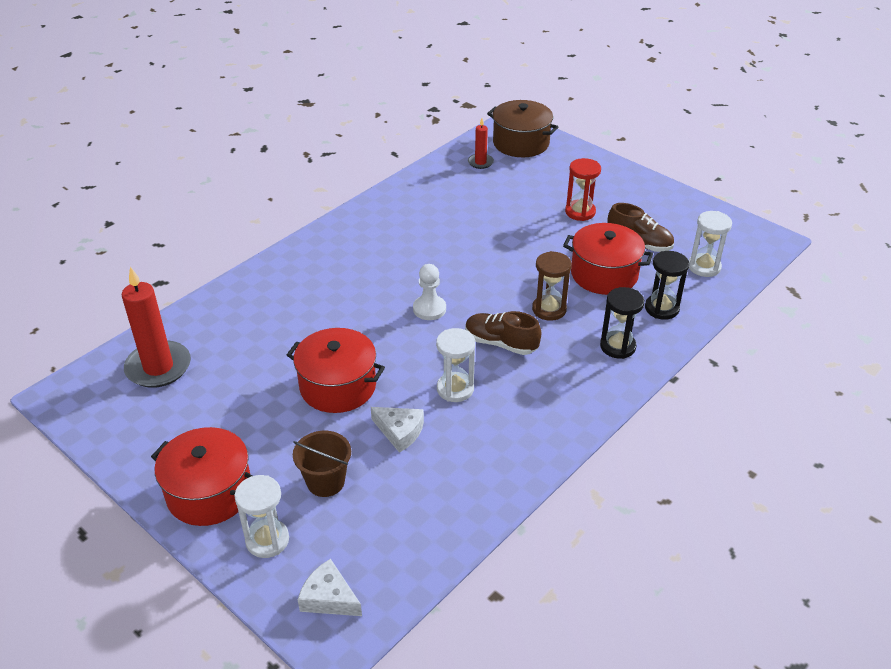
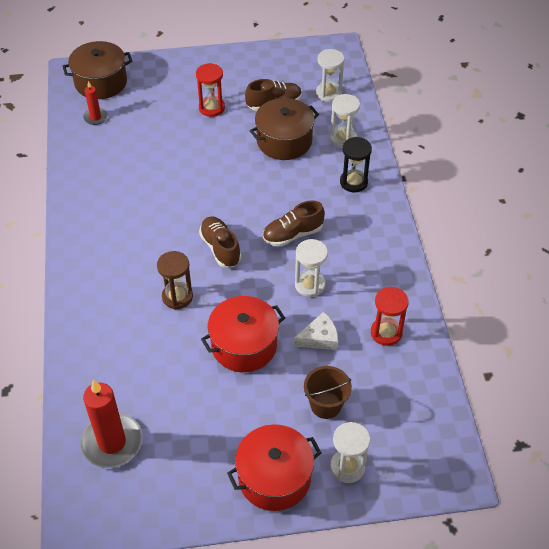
camera: 50 degrees left, 10 degrees up
white cheese [298,559,362,616] -> none
white pawn [413,264,446,320] -> brown shoe [199,216,241,268]
brown hourglass [532,251,572,321] -> brown hourglass moved to [157,251,193,309]
red pot [563,223,653,295] -> brown pot [250,98,319,160]
black hourglass [645,251,689,320] -> white hourglass [330,94,360,148]
none -> red hourglass [371,287,409,346]

